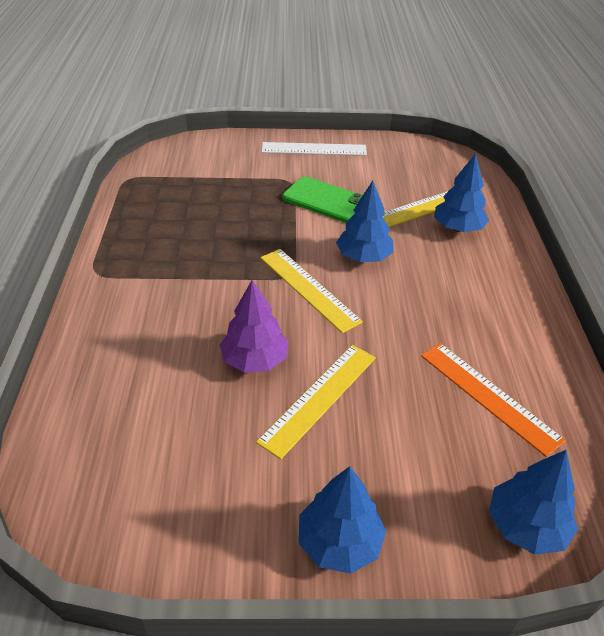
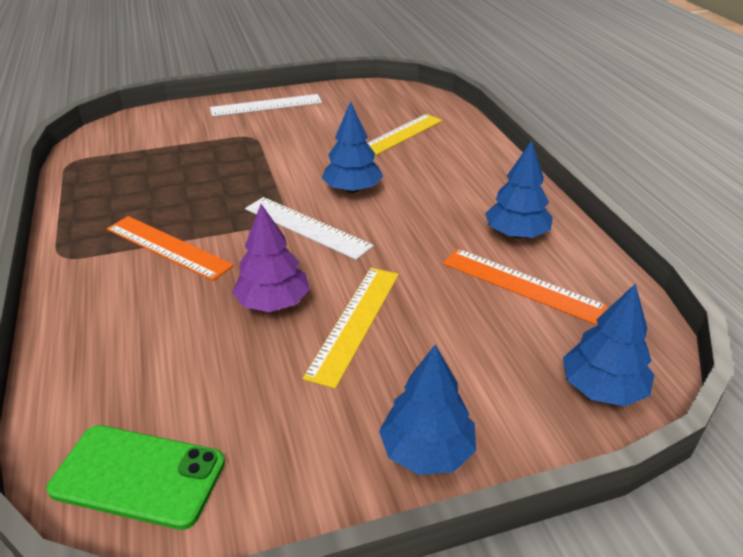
camera: 15 degrees left, 5 degrees down
yellow ruler [260,249,363,333] -> white ruler [245,197,374,260]
green phone [282,177,363,223] -> green phone moved to [47,425,225,530]
blue tree [434,153,489,232] -> blue tree moved to [485,140,553,238]
none -> orange ruler [107,216,234,281]

